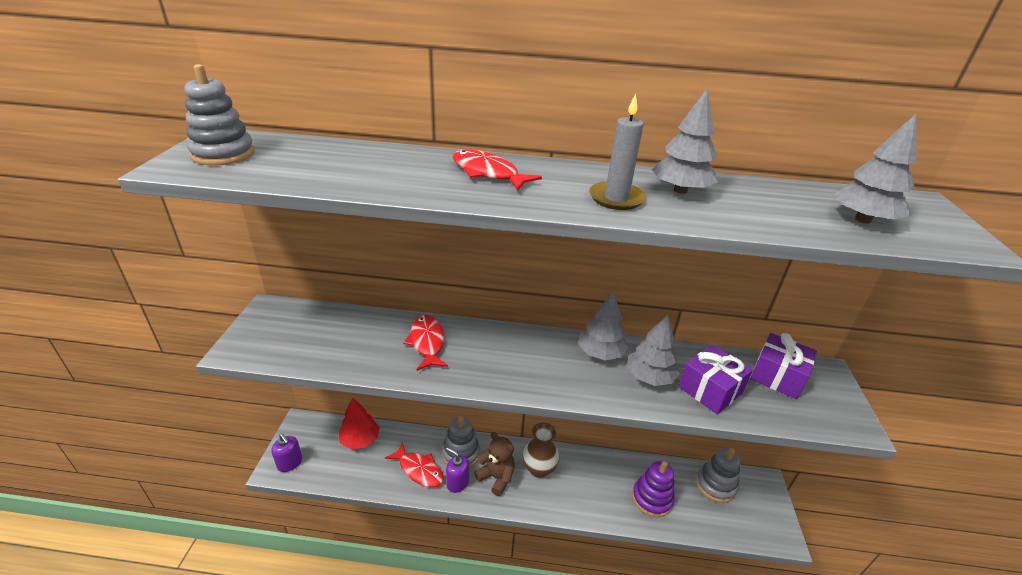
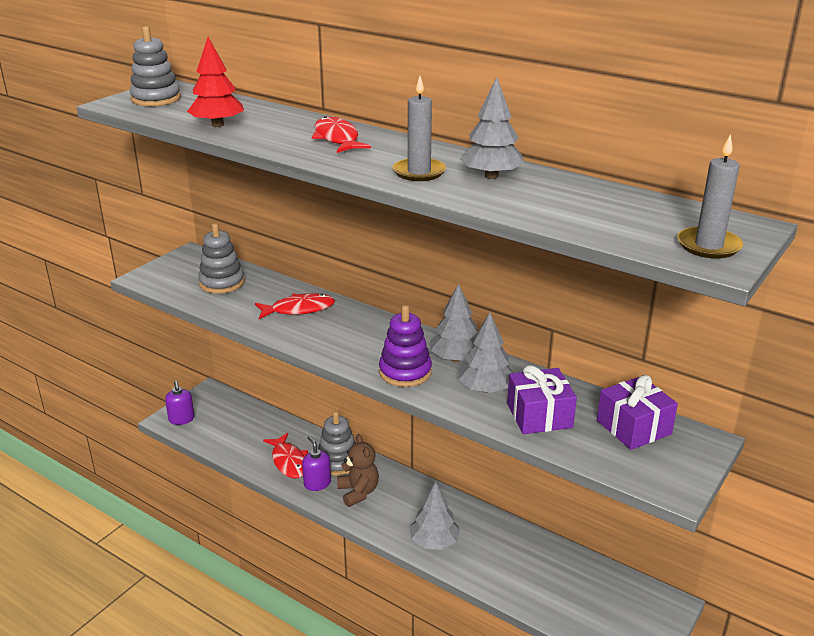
camera: 30 degrees right, 5 degrees down
red tree [338,397,380,449] -> red tree moved to [187,37,244,127]
red fish [403,315,448,371] -> red fish turned 60 degrees clockwise [255,293,335,319]
brown vase [522,422,560,478] -> none
purple stacking toy [632,461,675,517] -> purple stacking toy moved to [379,305,432,387]
grey stacking toy [696,448,741,503] -> grey stacking toy moved to [198,223,244,294]
grey tree [834,114,916,224] -> grey tree moved to [410,482,460,550]
none -> grey candle [677,134,743,259]

